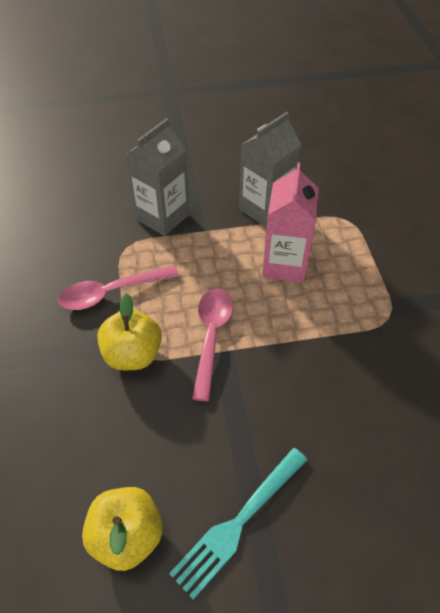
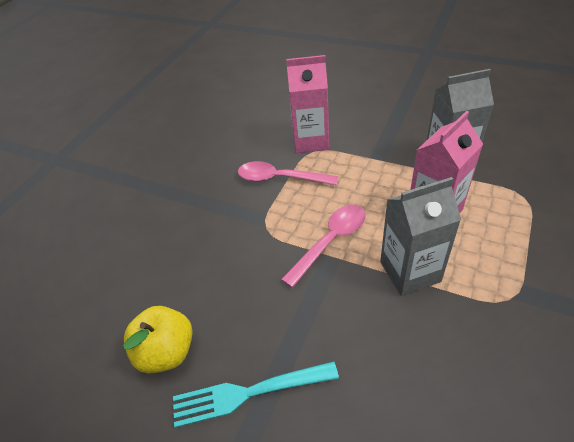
camera: 40 degrees right, 5 degrees down
yellow apple [97,293,162,370] -> none
grey carton [125,118,189,236] -> grey carton moved to [380,177,461,296]
none -> pink carton [286,55,329,153]

